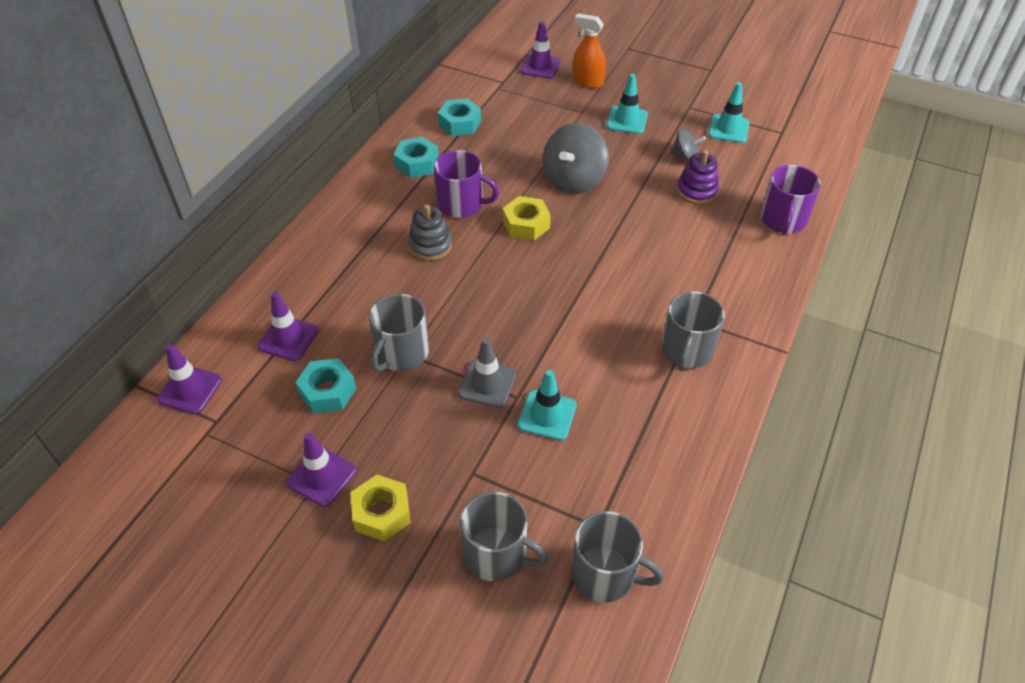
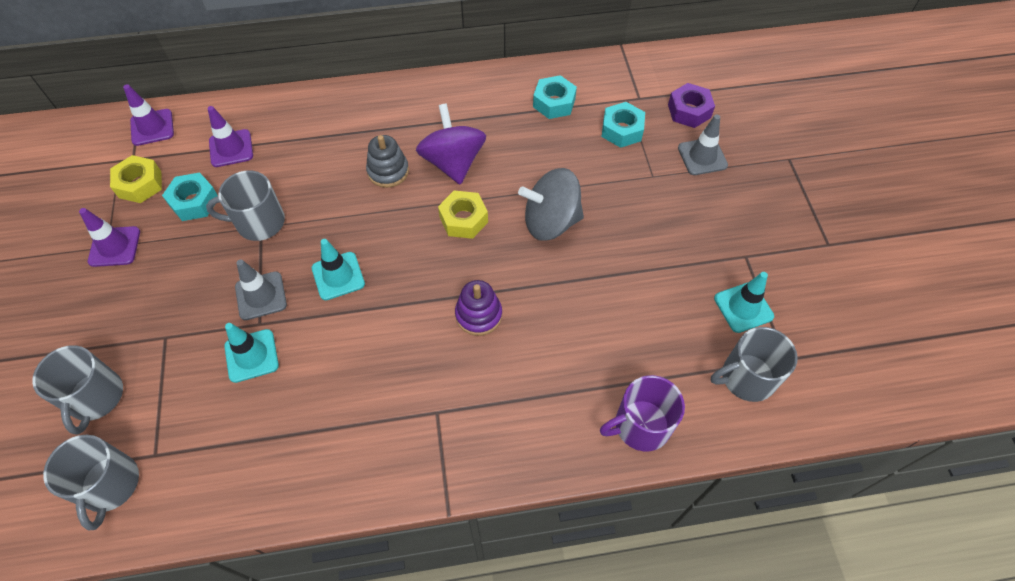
camera: 55 degrees right, 10 degrees up
yellow nut [351,475,411,542] -> yellow nut moved to [110,155,162,203]
turquoise nut [394,137,439,178] -> turquoise nut moved to [602,102,645,148]
purple mug [434,150,499,218] -> purple spinning top [416,103,486,184]
purple traffic cone [520,21,561,79] -> purple nut [668,83,715,128]
orange spray bottle [573,14,606,88] -> grey traffic cone [678,115,728,175]
turquoise traffic cone [606,74,648,134] -> turquoise traffic cone moved to [312,239,365,300]
grey mug [661,291,725,371] -> grey mug moved to [711,327,798,402]
grey spinning top [670,129,706,161] -> none
purple stacking toy [677,150,719,205] -> purple stacking toy moved to [455,280,502,336]

